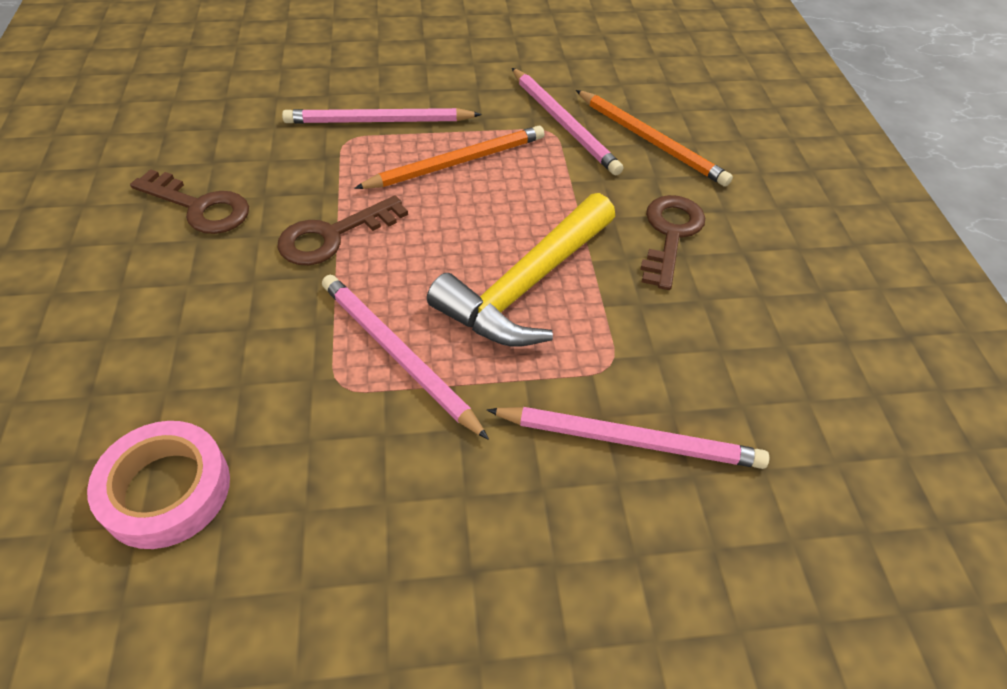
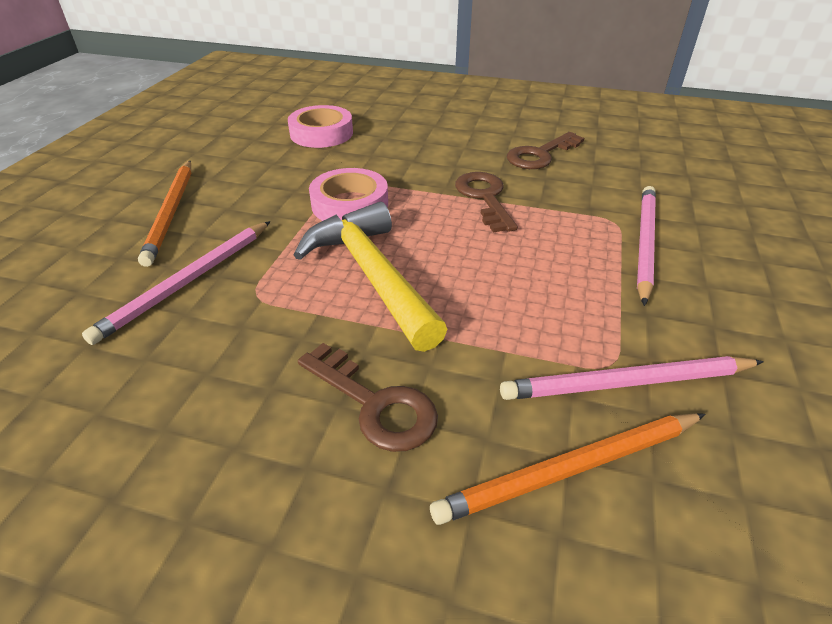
camera: 115 degrees right, 10 degrees down
pink pencil [322,275,489,440] -> pink tape [309,168,388,221]
orange pencil [354,126,545,189] -> orange pencil moved to [138,161,192,267]

